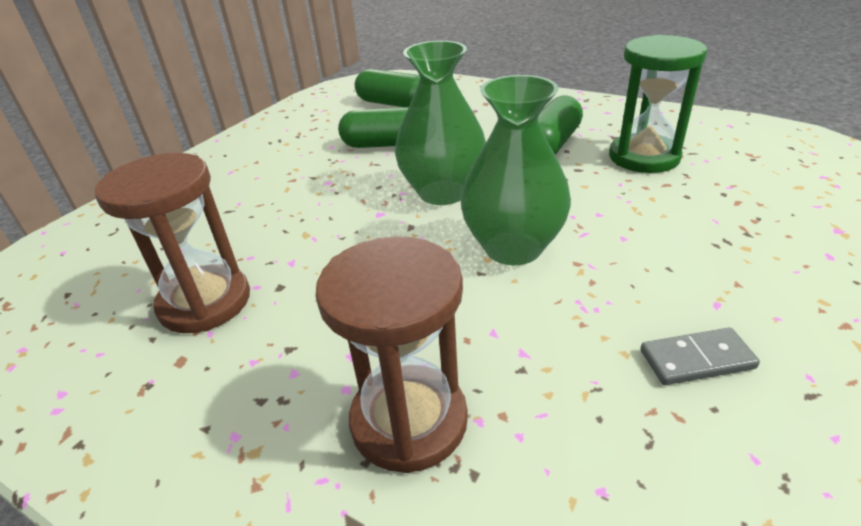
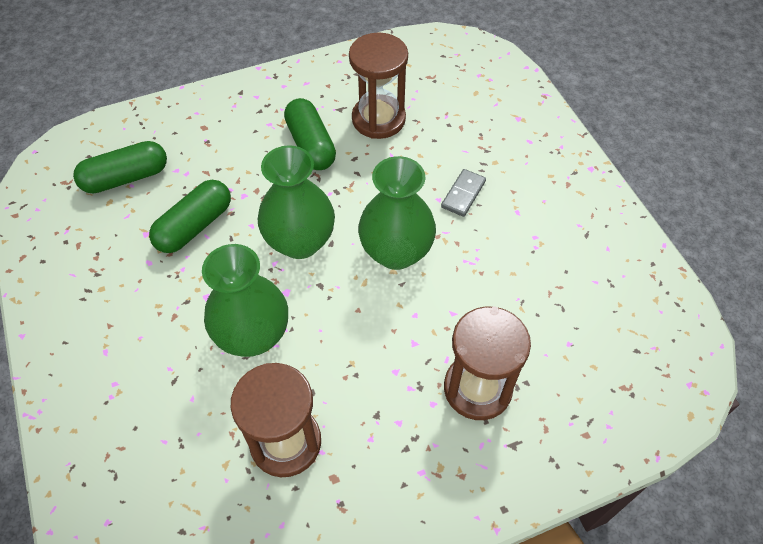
camera: 55 degrees left, 20 degrees up
green hourglass [609,35,707,173] -> brown hourglass [349,32,408,139]
grey domino [640,327,760,385] -> grey domino moved to [441,169,486,217]
none -> green vase [202,244,288,357]

